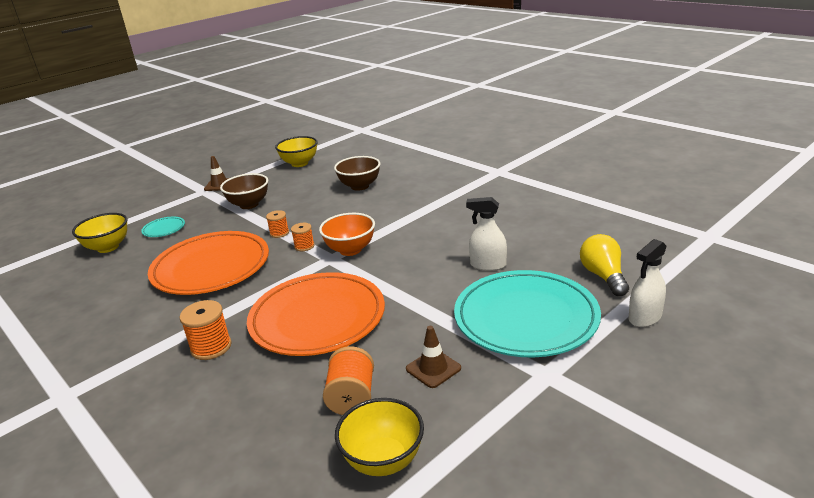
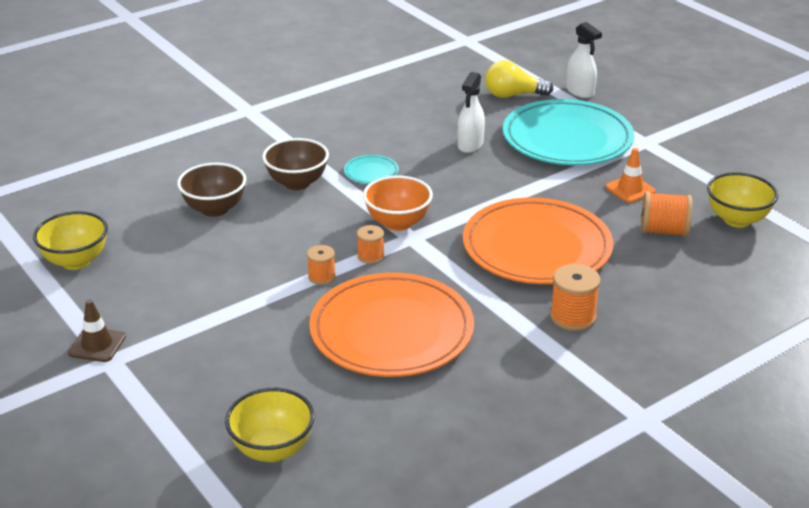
camera: 85 degrees left, 5 degrees up
turquoise plate [141,217,185,237] -> turquoise plate moved to [344,155,399,184]
brown bowl [220,173,268,209] -> brown bowl moved to [262,138,329,190]
brown traffic cone [406,326,461,388] -> orange traffic cone [606,148,656,203]

